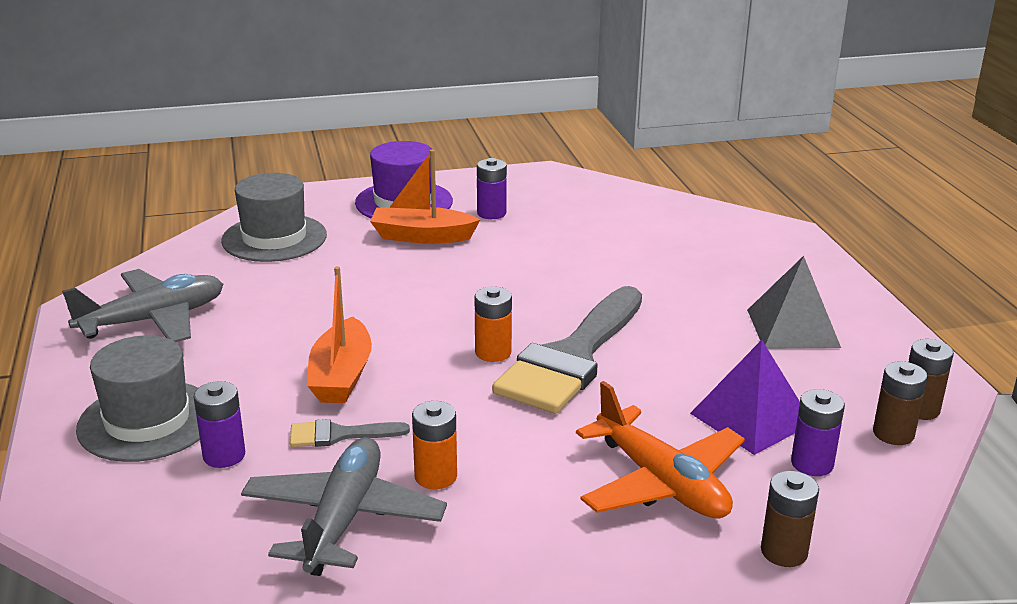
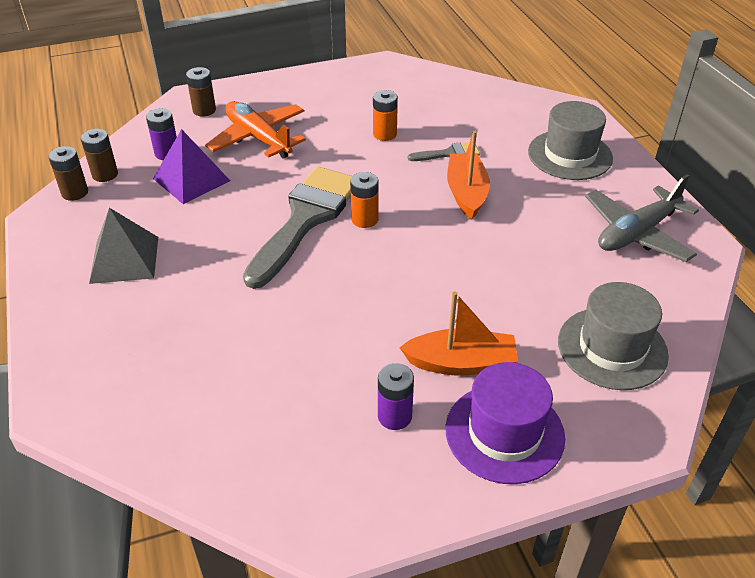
camera: 175 degrees right, 15 degrees up
purple battery [194,381,245,468] -> none
grey plane [241,437,447,576] -> none

